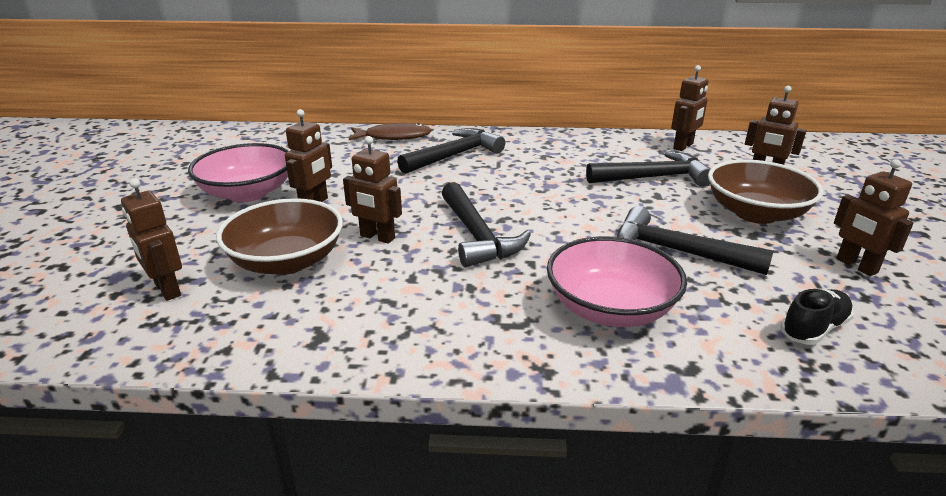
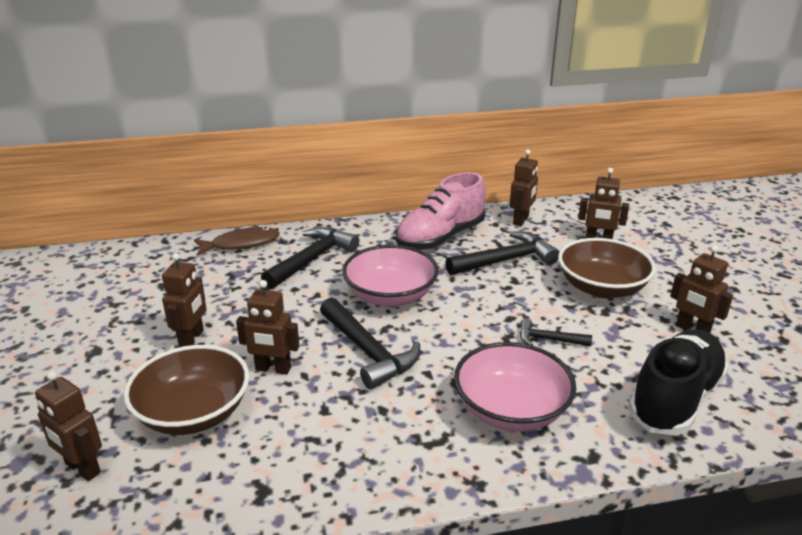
camera: 15 degrees left, 0 degrees up
pink bowl [188,143,289,202] -> pink bowl moved to [342,245,439,307]
black hammer [617,206,774,275] -> black hammer [520,318,592,346], size x0.54
black shoe [780,289,854,345] -> black shoe [628,330,729,436], size x1.93
none -> pink shoe [396,172,486,250]

